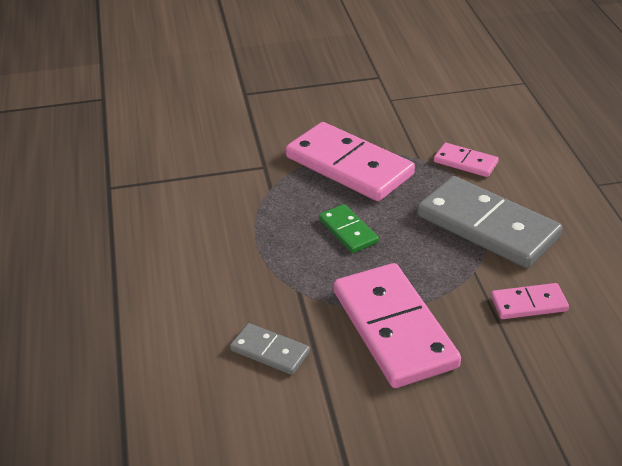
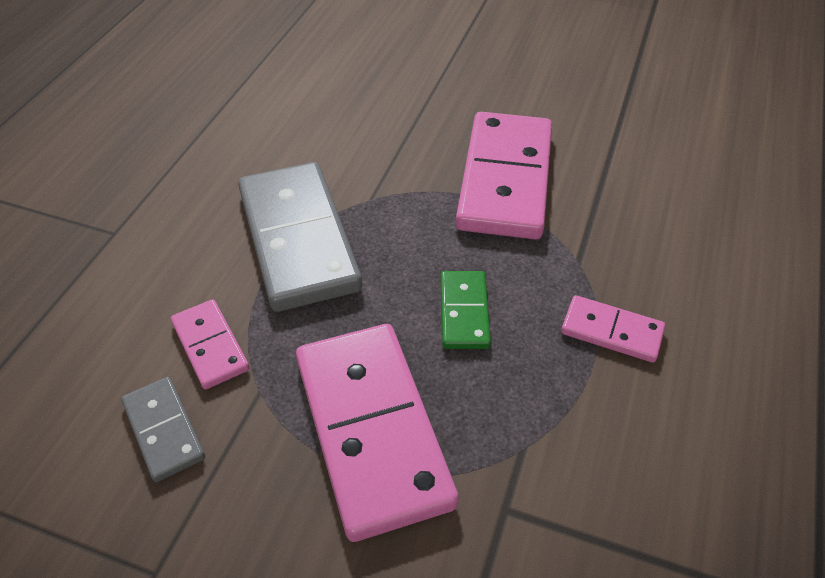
camera: 150 degrees left, 10 degrees up
grey domino [230,323,310,375] -> grey domino moved to [121,377,205,482]
pink domino [491,283,569,319] -> pink domino moved to [561,295,665,363]

